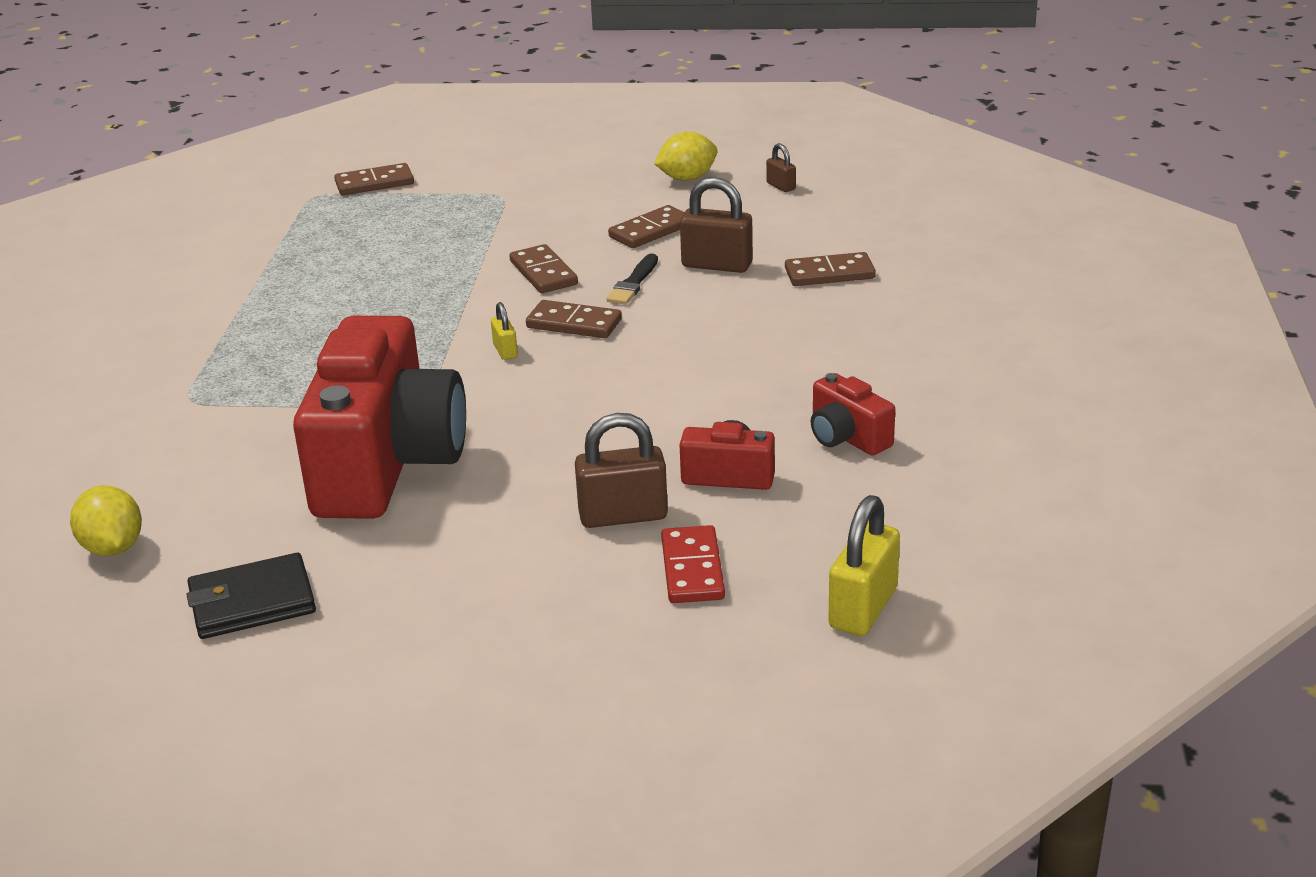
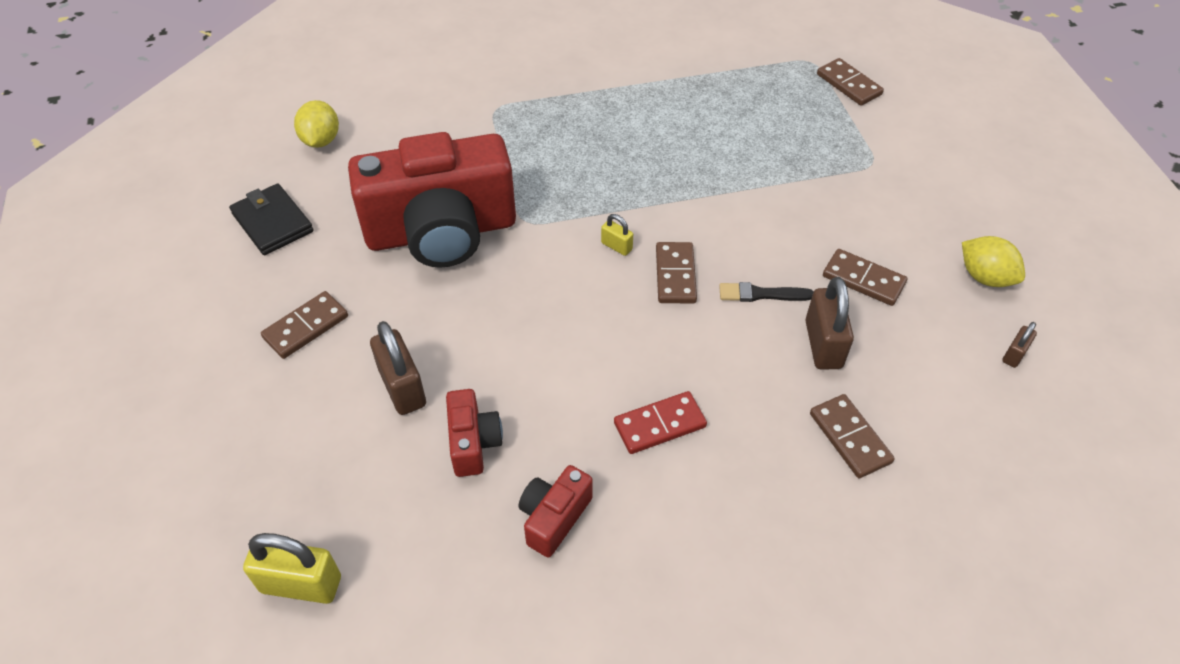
camera: 70 degrees right, 20 degrees up
yellow lemon [70,485,142,556] -> yellow lemon turned 45 degrees counterclockwise [294,100,339,148]
yellow padlock [491,302,518,360] -> yellow padlock turned 75 degrees clockwise [601,214,633,256]
brown domino [509,244,578,293] -> brown domino moved to [261,291,348,359]
red domino [661,525,725,603] -> red domino moved to [614,391,707,454]

